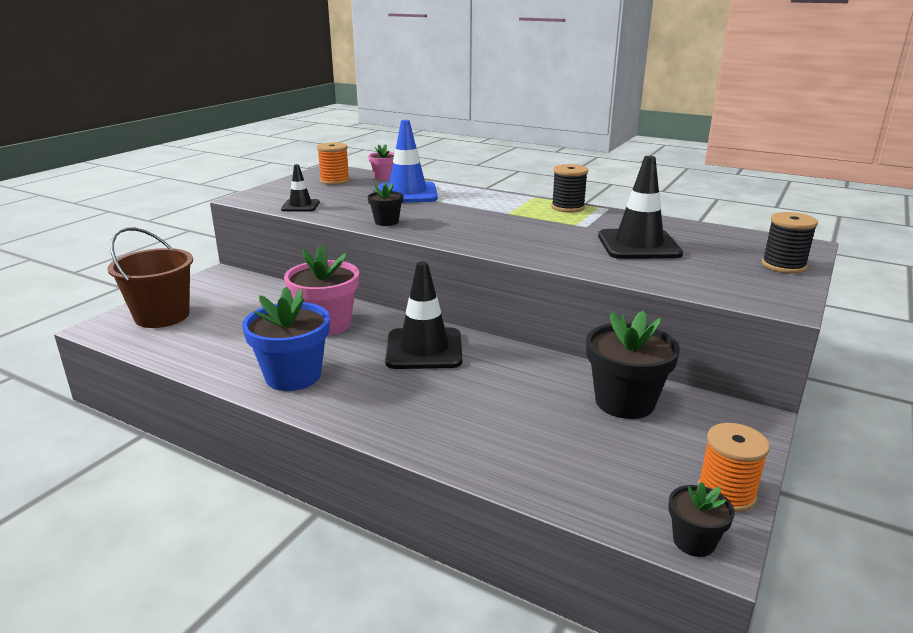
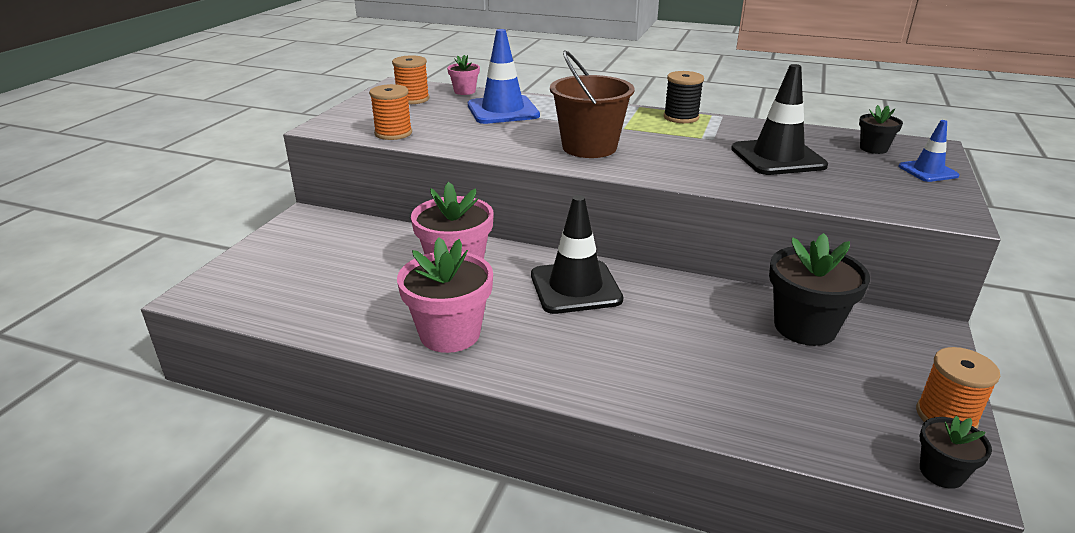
camera: 10 degrees left, 5 degrees up
brown bucket [107,227,193,328] -> brown bucket moved to [550,50,635,158]
blue flower pot [242,287,330,391] -> pink flower pot [397,237,493,353]
black traffic cone [281,164,320,211] -> orange spool [369,84,412,140]
black flower pot [368,183,403,226] -> black flower pot moved to [859,105,903,154]
black spool [762,212,818,274] -> blue traffic cone [899,120,959,182]

